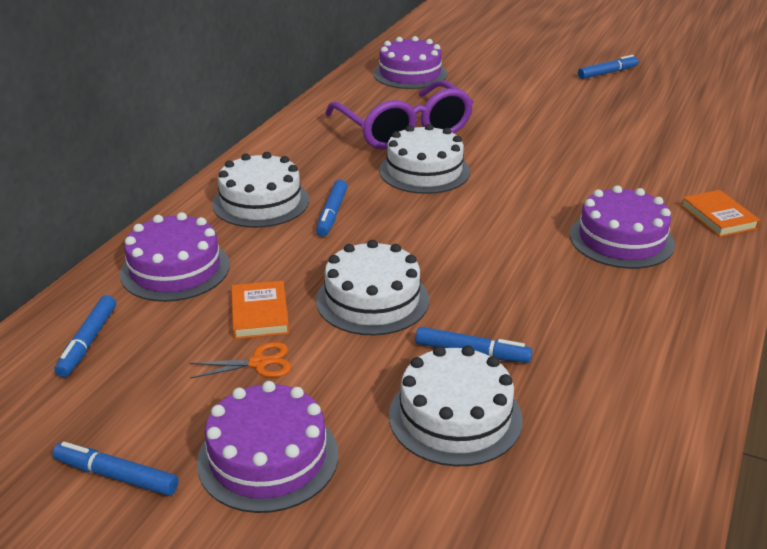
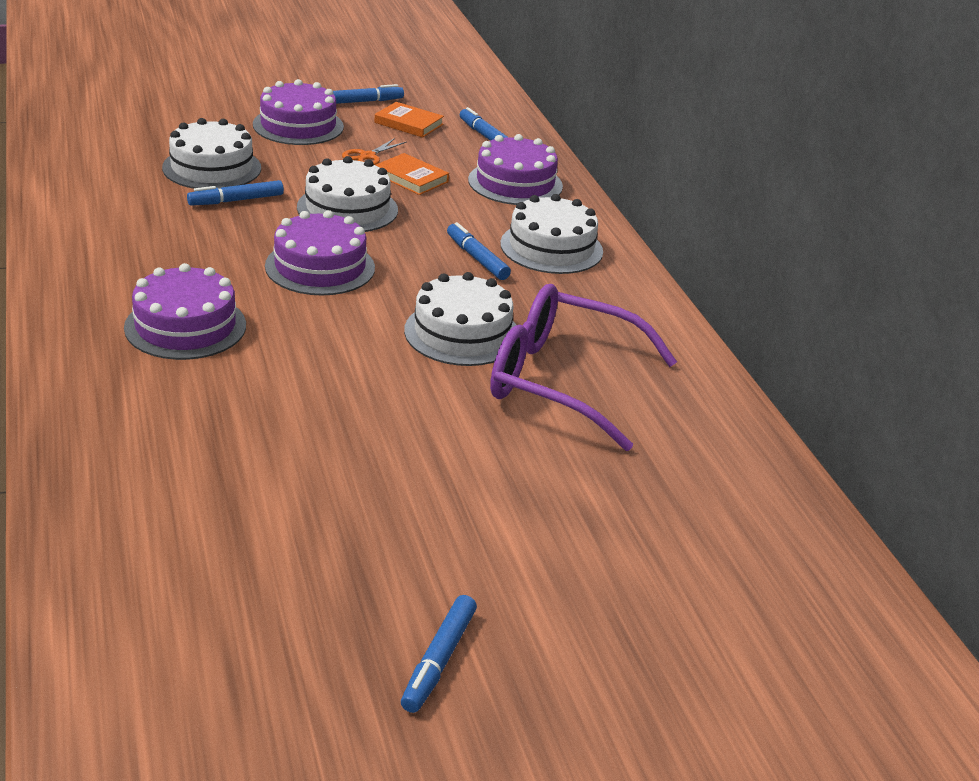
camera: 135 degrees right, 0 degrees up
purple cake [373,36,447,89] -> purple cake moved to [265,210,375,295]
orange book [681,190,760,237] -> orange book moved to [375,102,444,137]

